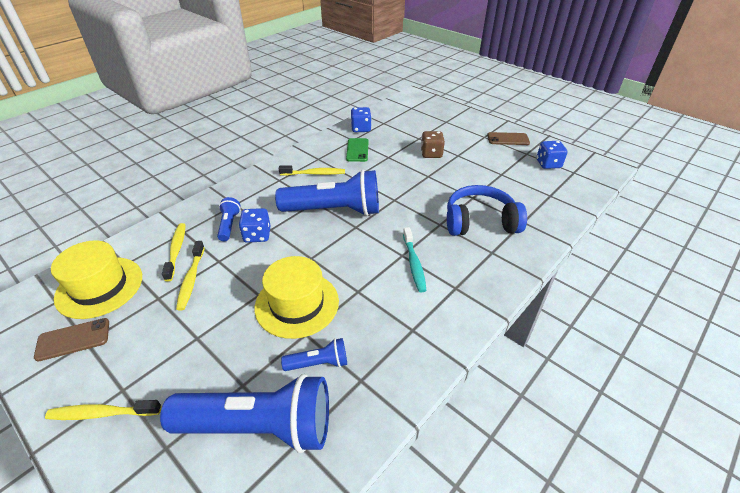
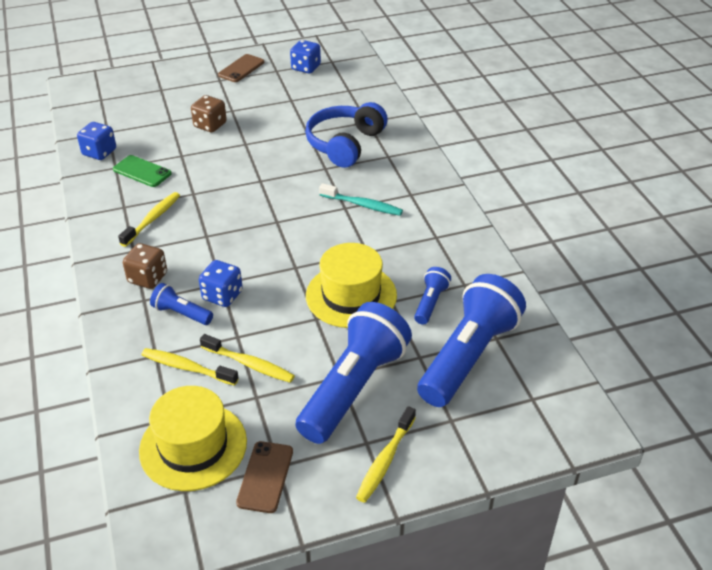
camera: 60 degrees left, 0 degrees up
blue flashlight [275,170,379,216] -> blue flashlight moved to [296,302,412,444]
none -> brown dice [123,243,167,289]

